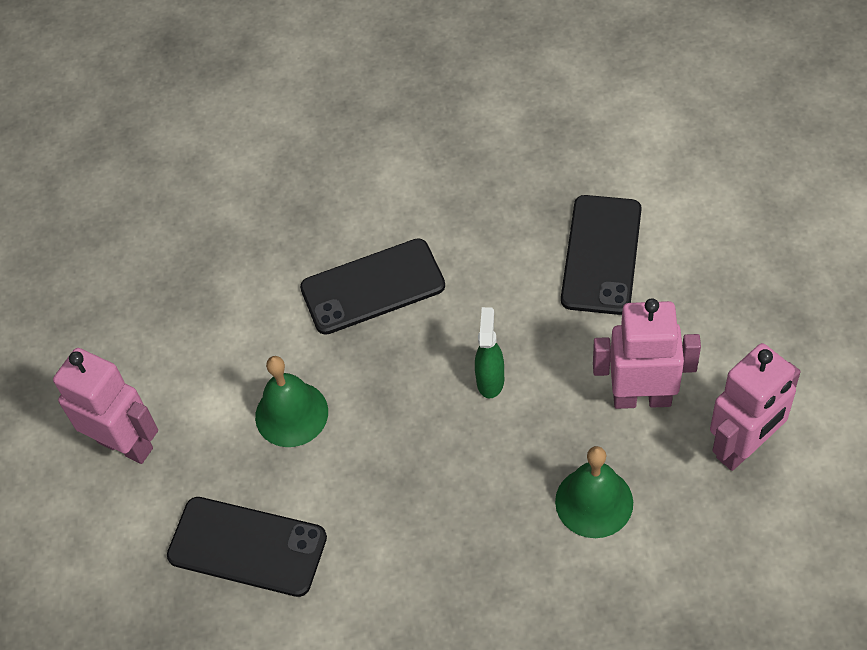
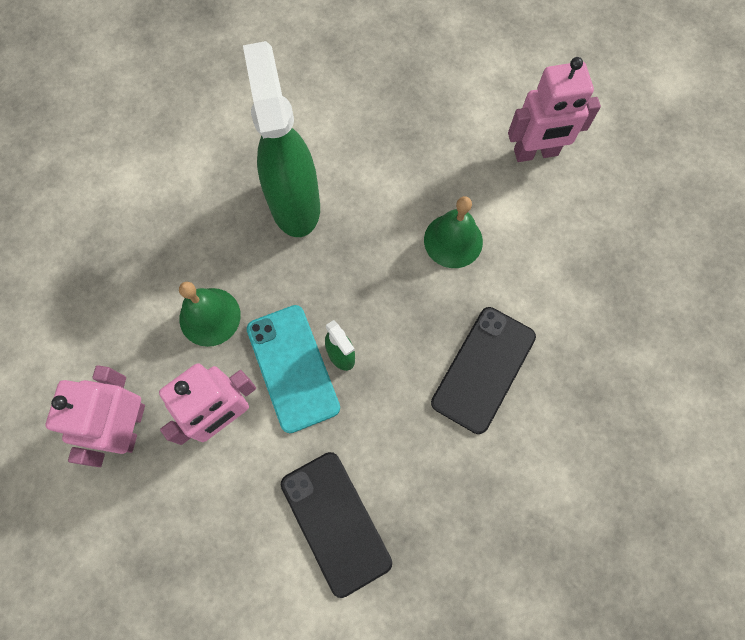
camera: 135 degrees right, 15 degrees up
black phone [167,497,327,597] -> none
none -> green spray bottle [243,41,320,237]
none -> turquoise phone [246,305,340,433]

